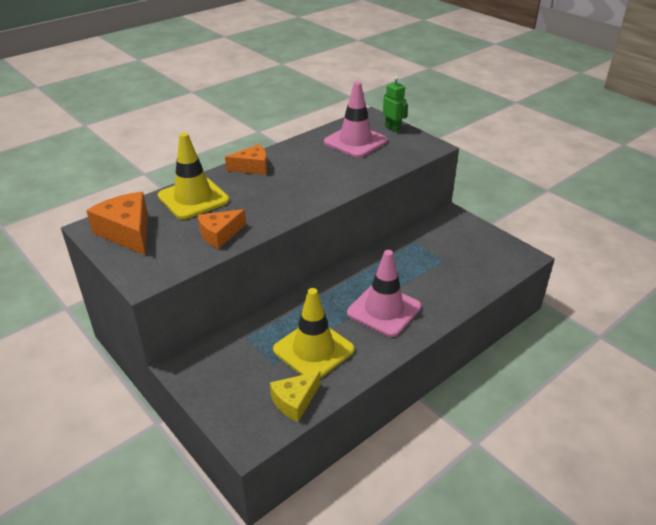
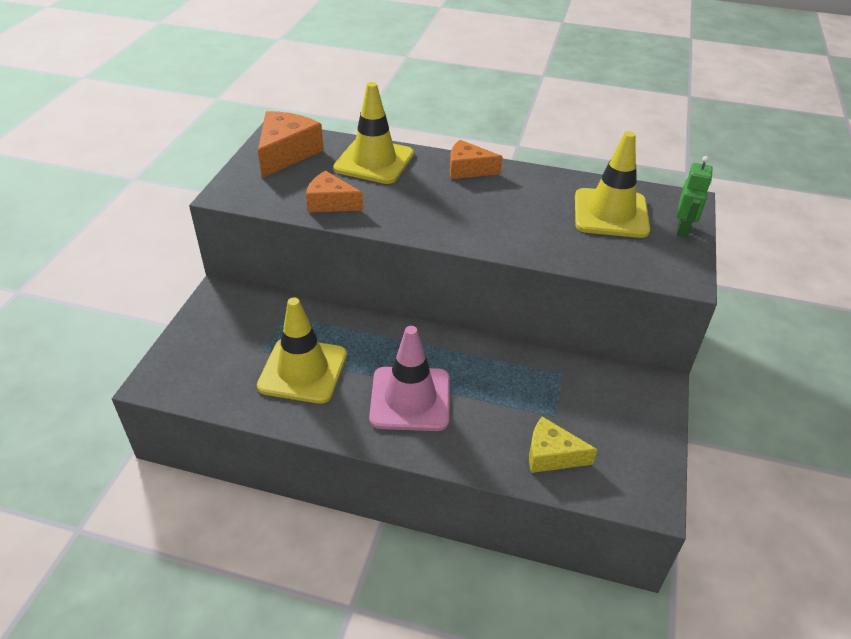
camera: 55 degrees right, 5 degrees up
orange cheese [225,144,267,175] -> orange cheese turned 150 degrees clockwise [450,140,503,179]
yellow cheese [270,371,321,422] -> yellow cheese moved to [529,416,598,473]
pink traffic cone [324,81,388,158] -> yellow traffic cone [575,131,650,238]

